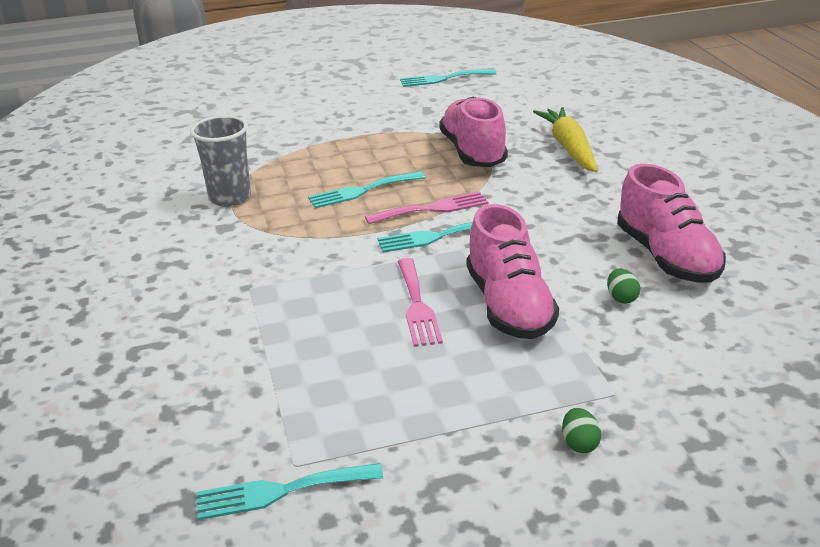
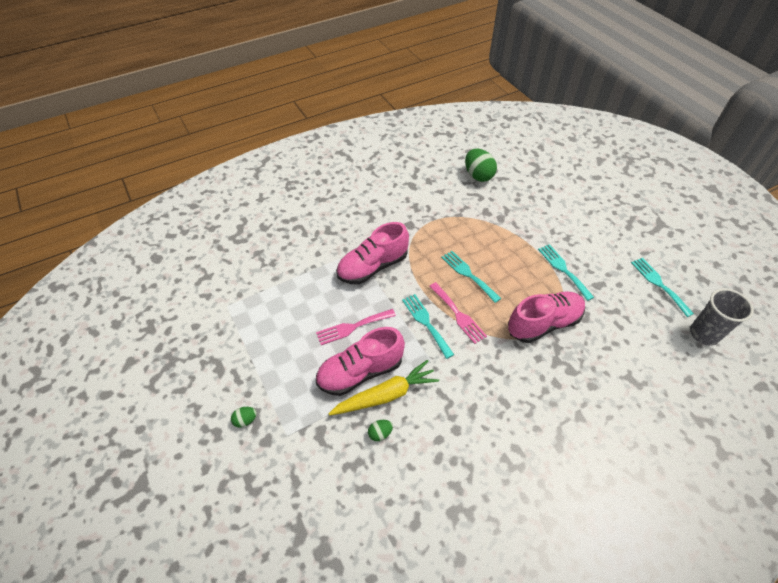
camera: 75 degrees right, 20 degrees up
grey cup [190,115,251,207] -> grey cup moved to [690,288,754,346]
turquoise fork [197,463,383,520] -> turquoise fork moved to [538,244,594,301]
yellow carrot [533,107,598,172] -> yellow carrot moved to [328,360,439,416]
pink shoe [617,164,726,283] -> pink shoe moved to [336,222,409,284]
none -> green egg [465,149,497,182]

